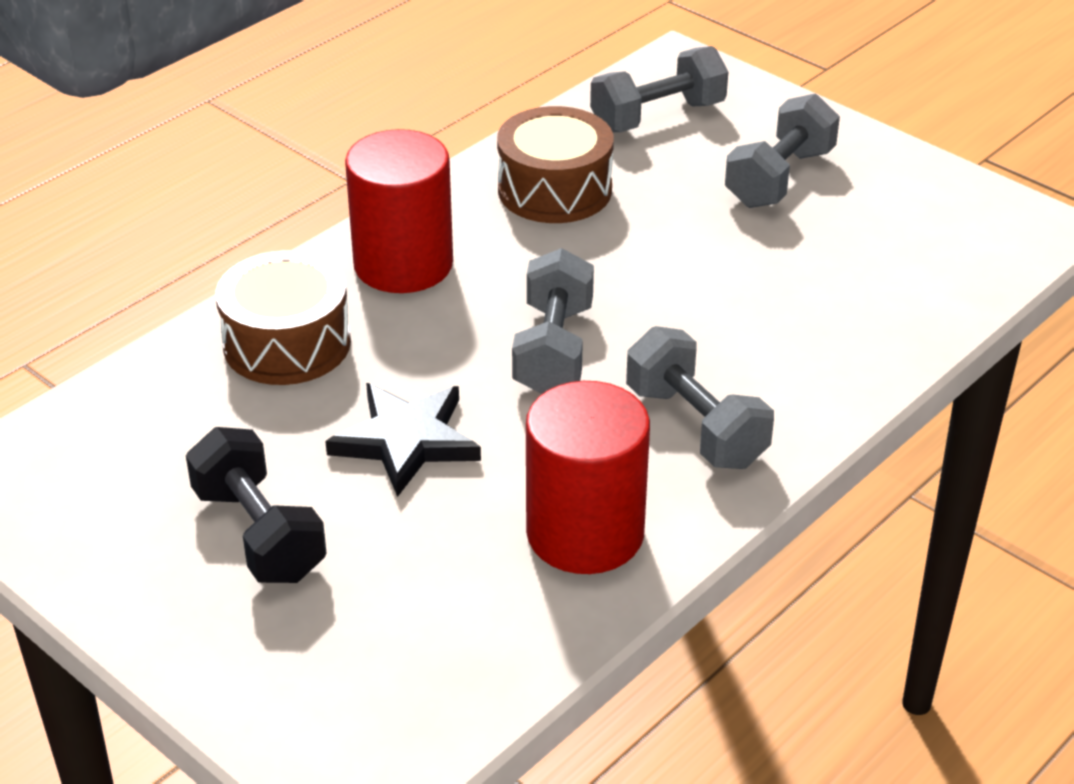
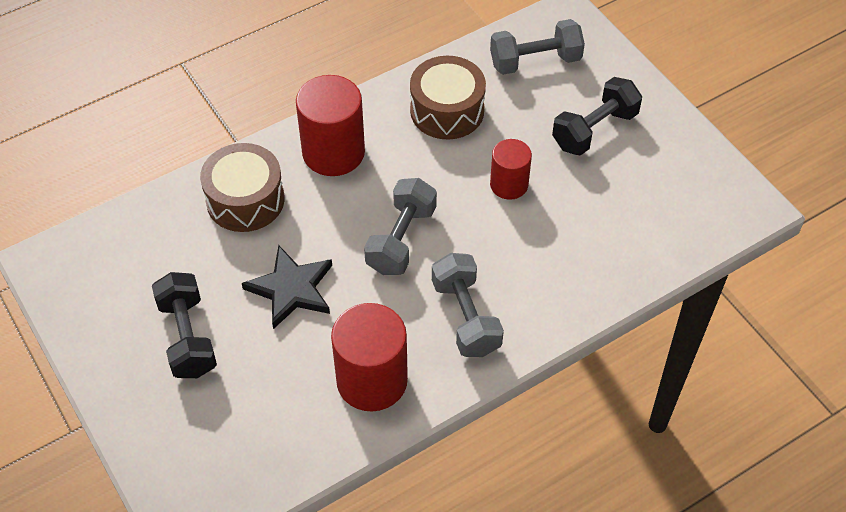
camera: 15 degrees right, 15 degrees up
grey dumbbell [725,93,840,208] -> black dumbbell [552,77,642,156]
none -> red cylinder [490,139,532,200]

